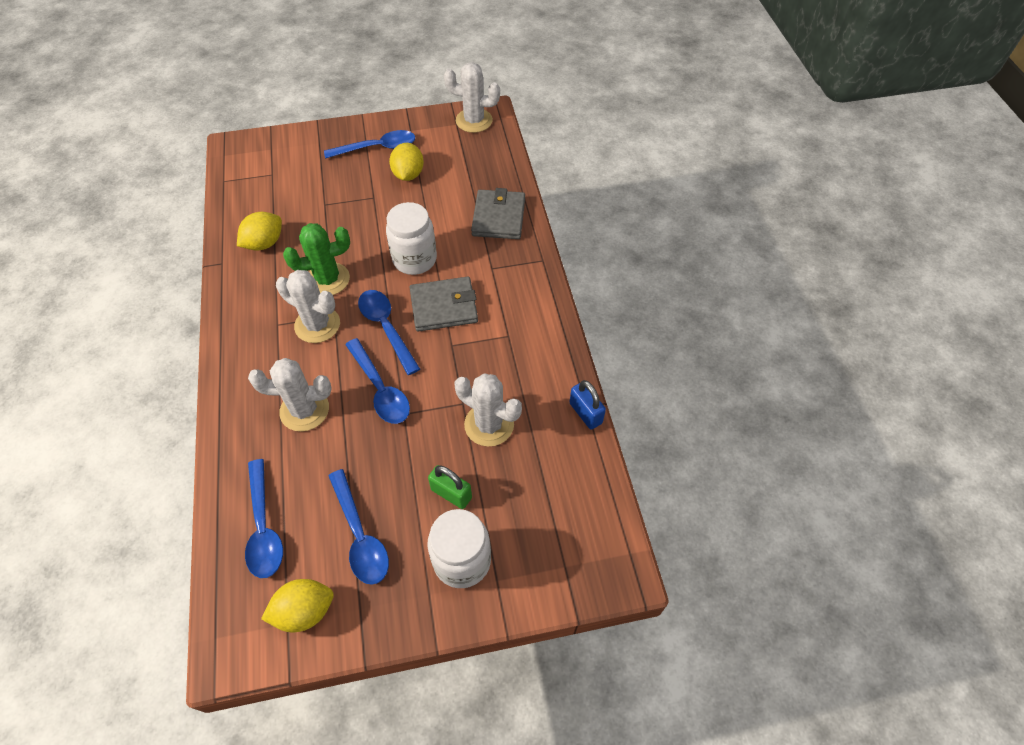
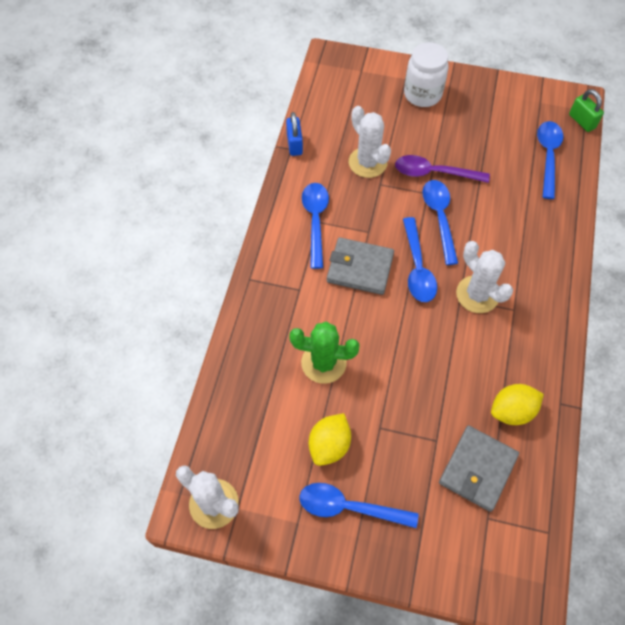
camera: 155 degrees left, 5 degrees up
white cactus [248,358,332,432] -> none
yellow lemon [261,579,334,632] -> none
green cactus [283,223,350,295] -> green cactus moved to [289,321,360,384]
blue spoon [328,469,389,585] -> blue spoon moved to [302,183,329,269]
white jar [386,202,437,275] -> none
green padlock [428,465,472,509] -> green padlock moved to [569,89,604,132]
grey wallet [471,188,525,239] -> grey wallet moved to [439,426,519,512]
none -> purple spoon [395,155,490,183]

